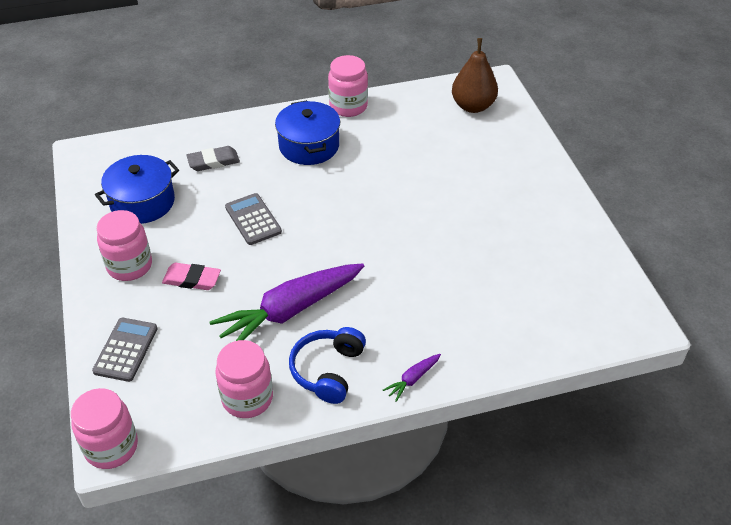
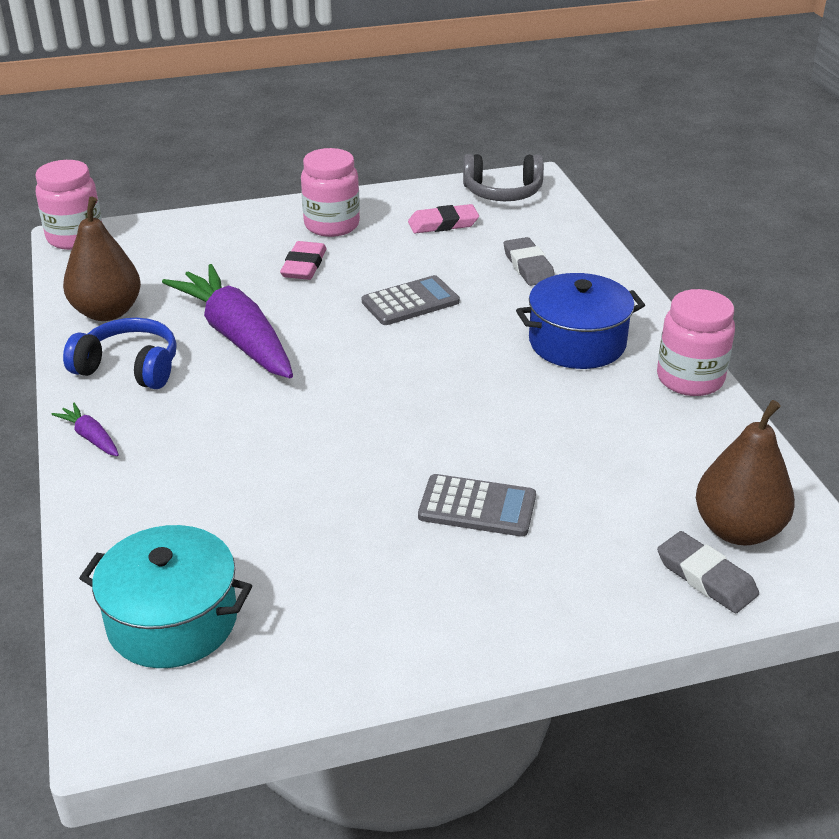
camera: 90 degrees right, 10 degrees down
grey calculator [92,318,158,382] -> grey calculator moved to [418,474,536,537]
blue pot [95,155,179,224] -> pink eraser [408,204,479,233]
pink jar [215,340,273,418] -> brown pear [63,197,141,321]
none -> turquoise pot [79,525,252,668]
none -> grey headphones [463,154,544,201]
none -> grey eraser [657,531,759,613]

